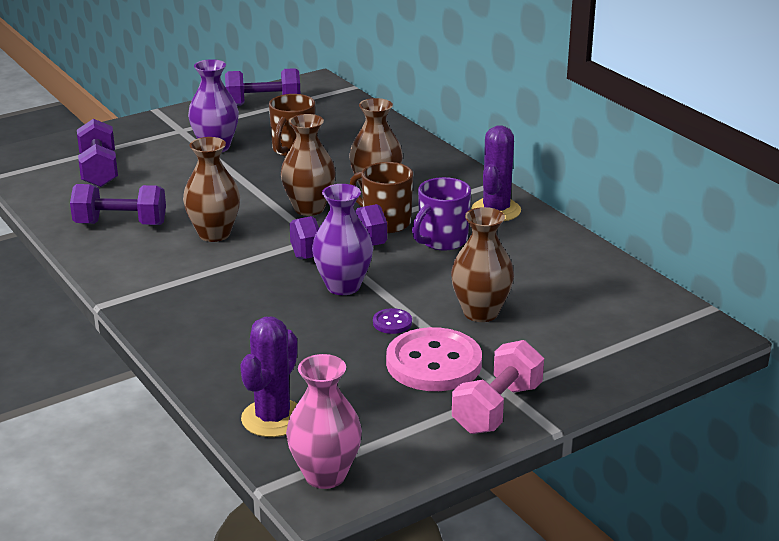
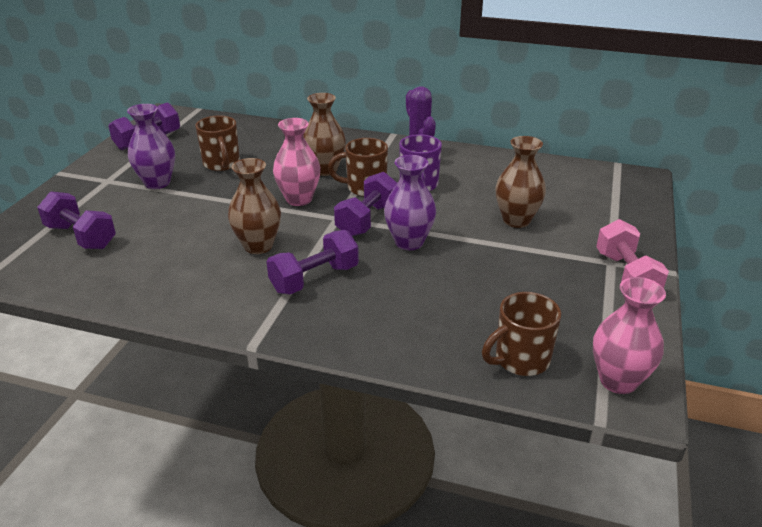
camera: 40 degrees left, 5 degrees up
purple dumbbell [70,184,166,225] -> purple dumbbell moved to [267,230,359,294]
purple cactus [240,317,298,437] -> brown mug [482,292,561,376]
brown vase [281,114,336,216] -> pink vase [273,118,321,206]
purple button [373,308,412,334] -> none
pink button [386,327,482,391] -> none

